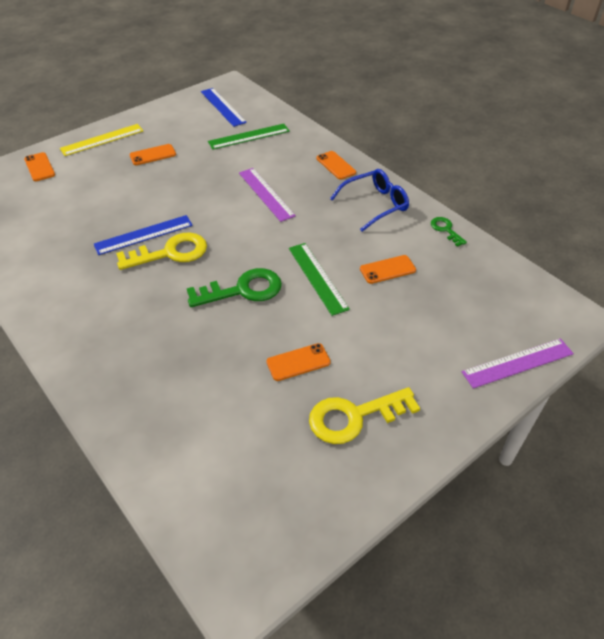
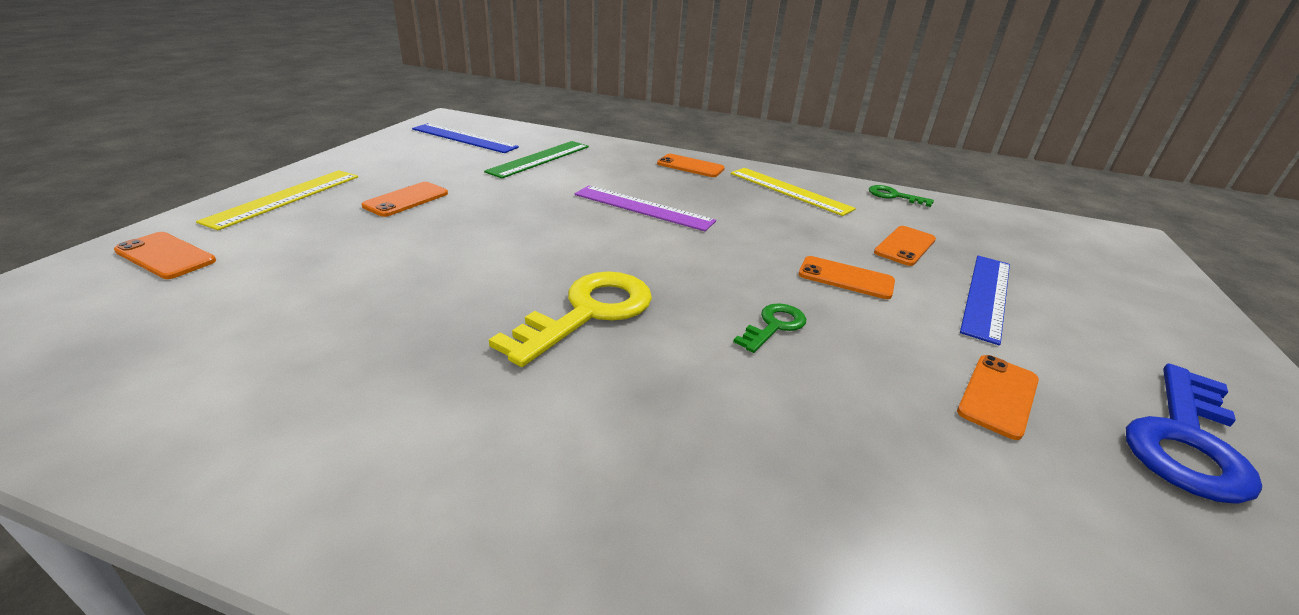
camera: 35 degrees left, 15 degrees down
blue ruler [94,215,193,255] -> blue ruler moved to [960,256,1010,346]
green key [187,268,282,307] -> green key [733,303,806,353], size x0.53
green ruler [289,243,350,316] -> orange phone [799,256,895,299]
yellow key [309,387,420,444] -> blue key [1126,364,1262,504]
blue glasses [330,169,409,232] -> yellow ruler [731,168,856,216]
purple ruler [462,338,574,389] -> none

